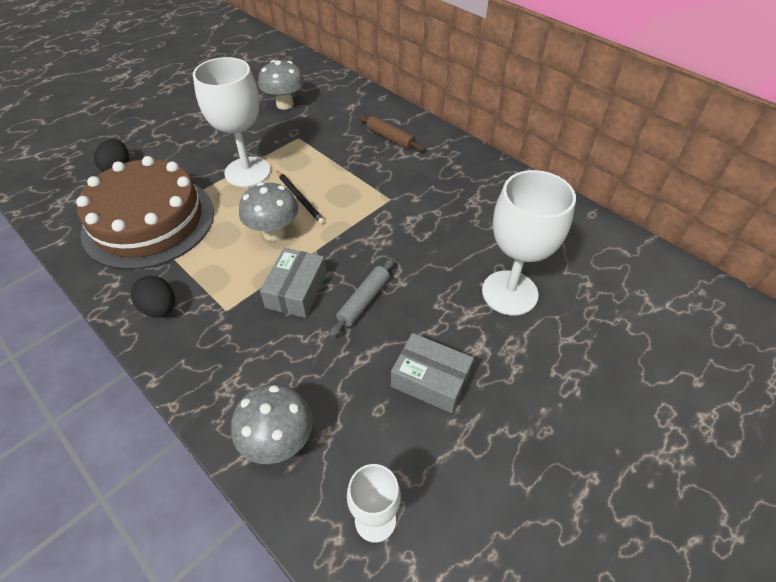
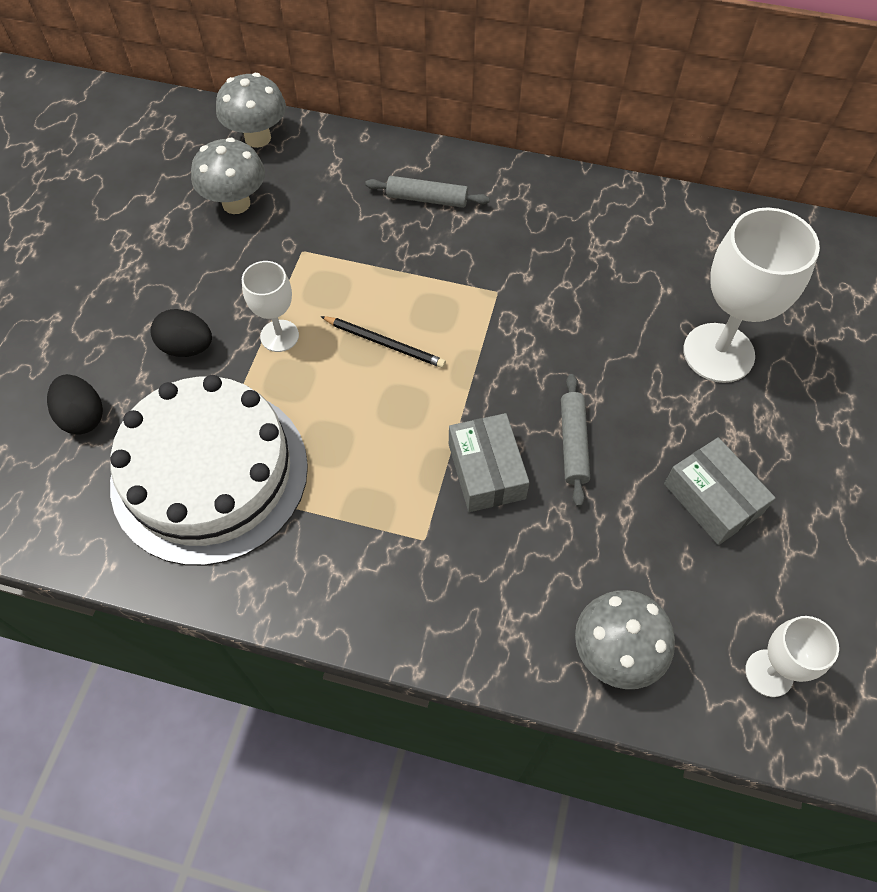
camera: 30 degrees left, 10 degrees up
brown cake [76,156,214,270] -> white cake [110,375,308,566]
black egg [131,276,175,318] -> black egg moved to [150,309,212,357]
white goblet [193,57,271,187] -> white goblet [242,261,299,352], size x0.55
grey mushroom [239,182,298,241] -> grey mushroom moved to [216,73,286,148]
brown rolling pin [358,115,425,151] -> grey rolling pin [365,176,490,208]
grey box [391,333,474,413] -> grey box turned 60 degrees clockwise [664,437,776,545]

